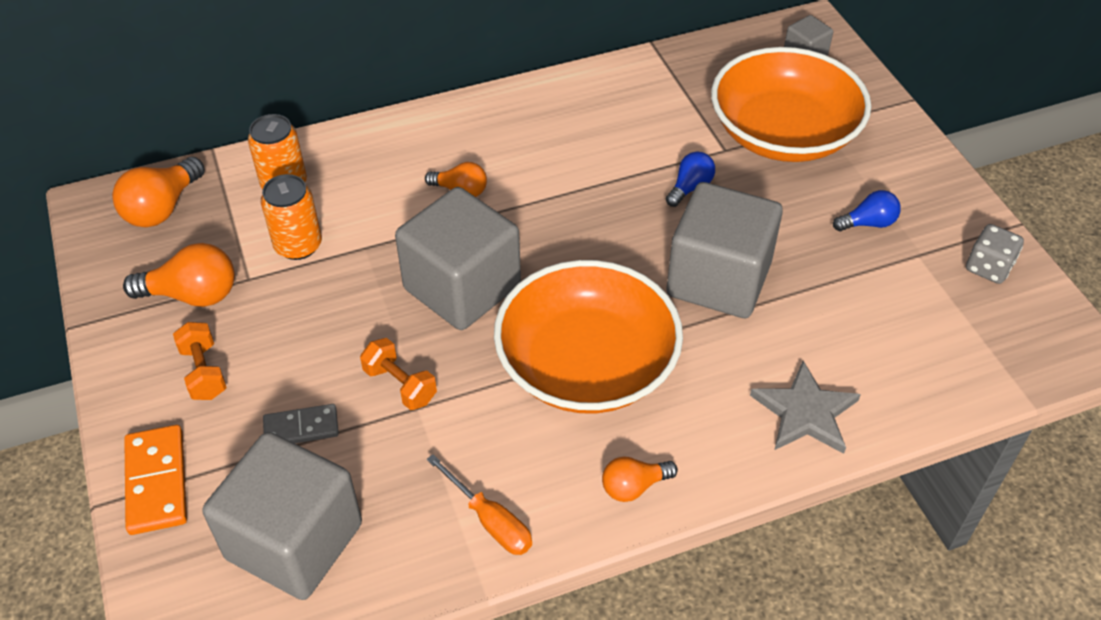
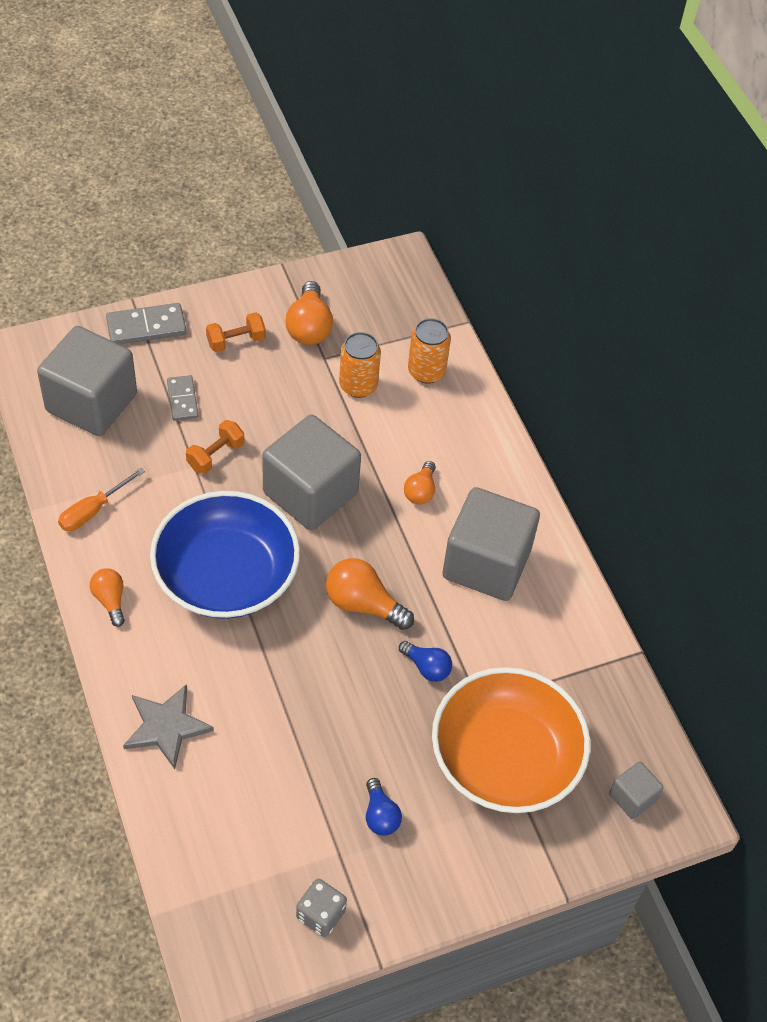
camera: 85 degrees right, 5 degrees up
orange light bulb [112,157,205,227] -> orange light bulb moved to [326,558,414,630]
orange domino [124,425,187,535] -> grey domino [106,303,186,345]
orange bowl [494,260,683,413] -> blue bowl [150,491,300,619]
grey cube [667,182,783,318] -> grey cube moved to [442,487,540,601]

